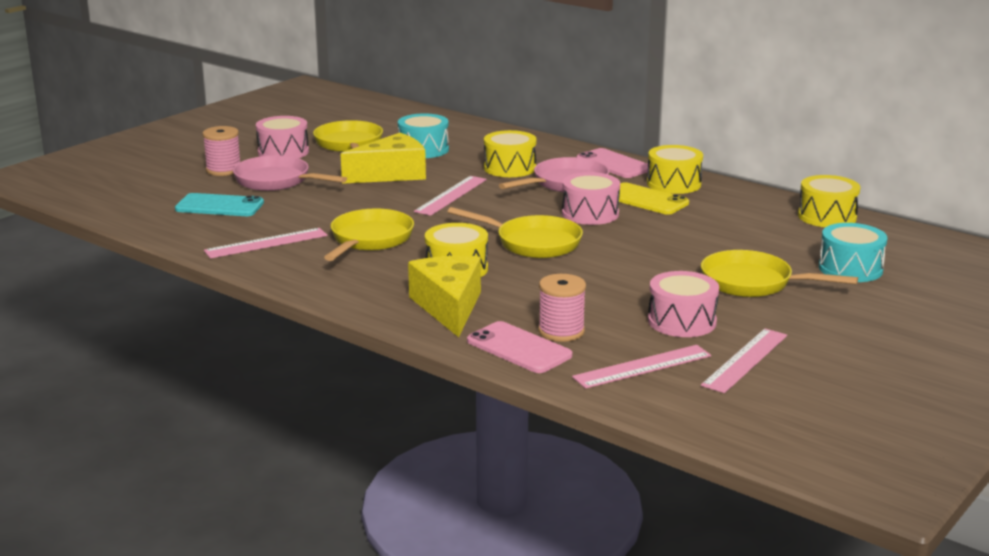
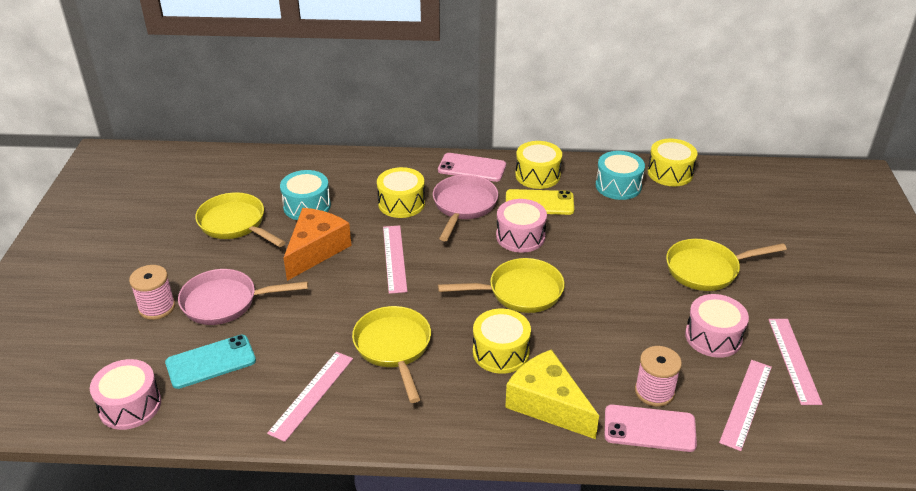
camera: 35 degrees left, 15 degrees up
pink drum [256,116,309,158] -> pink drum moved to [90,359,161,430]
yellow cheese [341,133,426,184] -> orange cheese [284,208,352,281]
turquoise drum [819,223,887,282] -> turquoise drum moved to [595,151,645,200]

